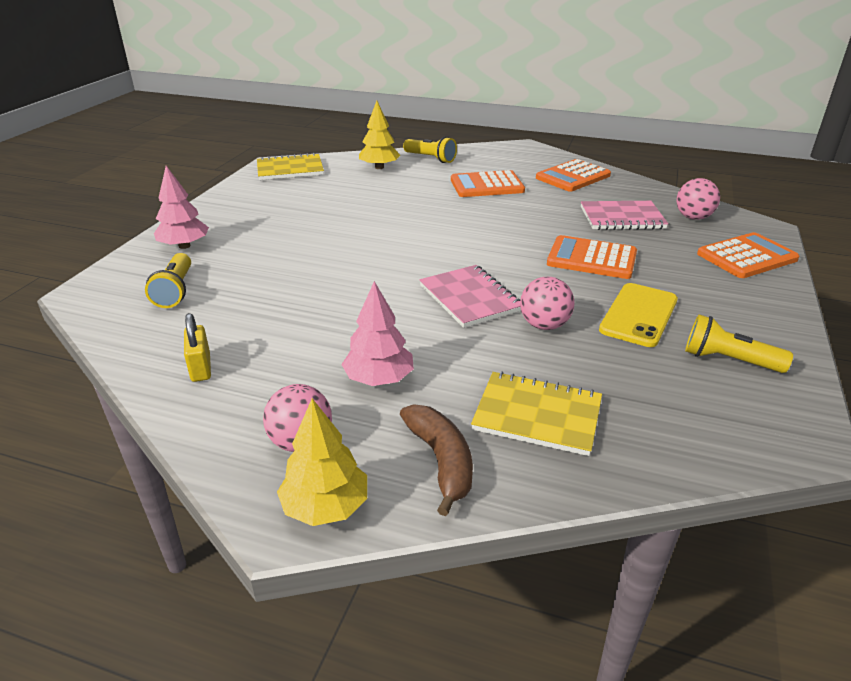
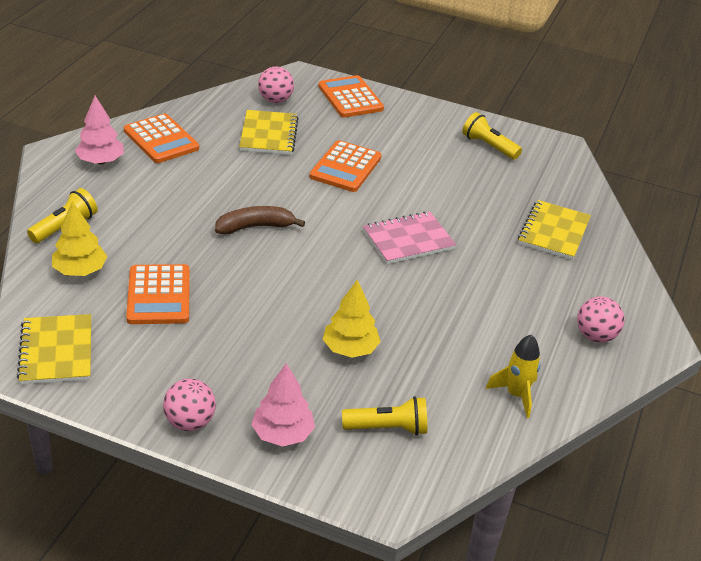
camera: 90 degrees left, 5 degrees up
yellow padlock [184,313,211,382] -> yellow rocket [486,334,541,418]
yellow tree [277,398,367,526] -> yellow tree moved to [323,280,381,358]
pink tree [341,281,414,386] -> pink tree moved to [75,96,124,164]
brown banana [400,404,473,516] -> brown banana moved to [215,206,305,235]
orange calculator [451,170,525,197] -> orange calculator moved to [126,264,190,324]
pink ball [520,277,575,330] -> pink ball moved to [163,379,216,431]
pink notebook [581,201,668,230] -> yellow notebook [239,110,299,155]
yellow phone [599,283,678,347] -> none
yellow flashlight [685,314,793,373] -> yellow flashlight turned 105 degrees clockwise [462,112,522,160]

